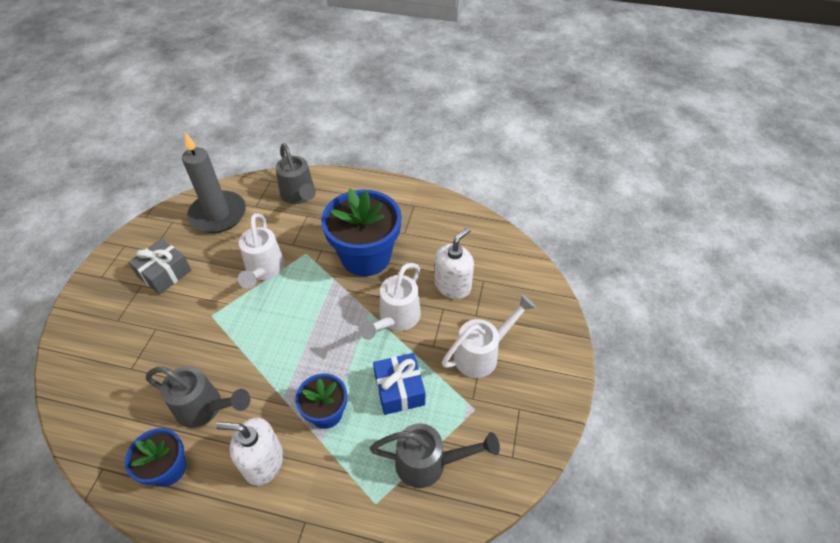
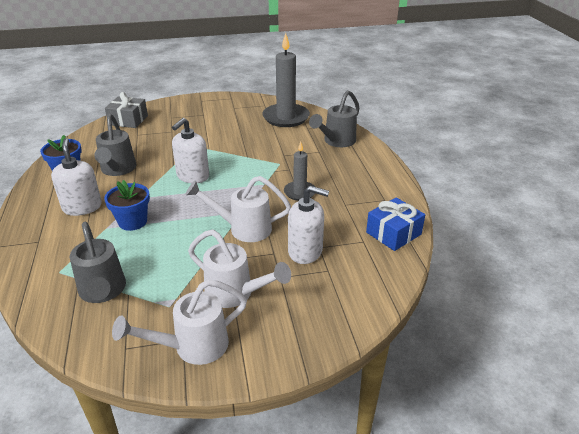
camera: 65 degrees right, 15 degrees down
grey gift [128,239,191,295] -> grey gift moved to [105,92,148,128]
white watering can [238,213,285,288] -> white watering can moved to [112,280,247,365]
blue flower pot [321,189,402,276] -> grey candle [284,141,315,201]
blue gift [373,353,425,415] -> blue gift moved to [366,197,425,251]
none -> white soap dispenser [172,118,209,183]

